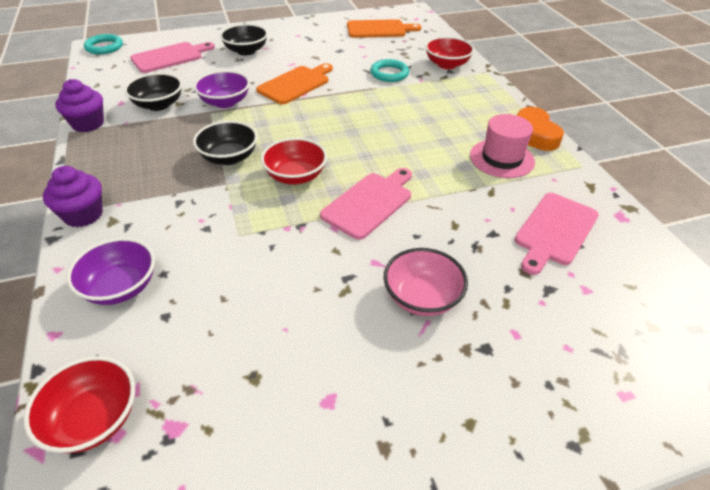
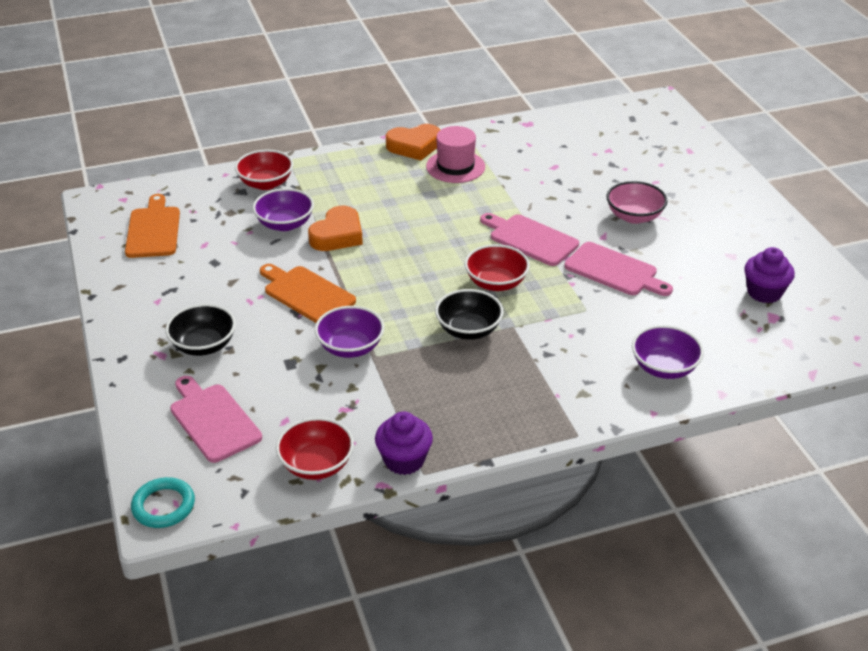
camera: 90 degrees left, 5 degrees down
red bowl [23,356,135,453] -> red bowl moved to [276,417,354,480]
purple cupcake [43,166,103,227] -> purple cupcake moved to [744,247,795,303]
black bowl [124,73,182,111] -> none
turquoise ring [370,59,409,82] -> purple bowl [253,188,314,231]
pink cutting board [515,193,599,275] -> pink cutting board moved to [564,242,673,296]
none -> orange heart [308,206,363,251]

